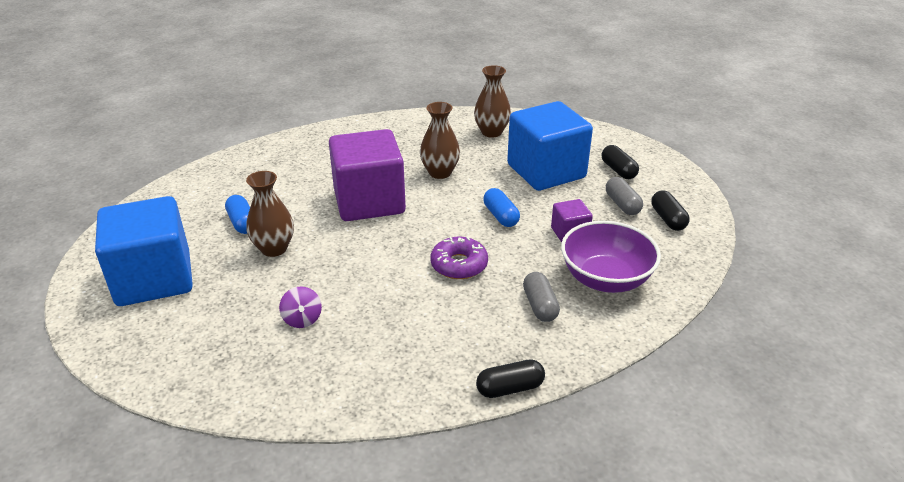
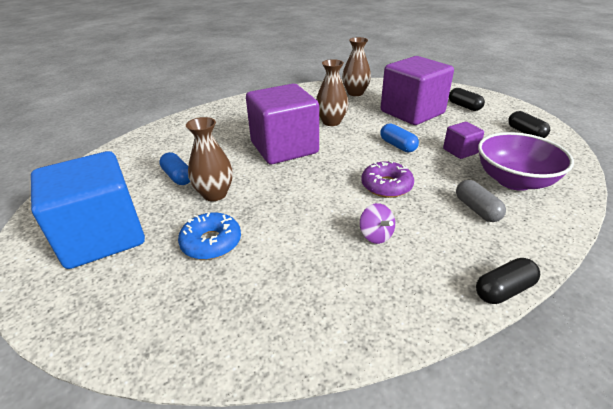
camera: 10 degrees left, 0 degrees up
purple spinning top [279,287,322,328] -> purple spinning top moved to [360,203,395,244]
blue cube [507,101,593,191] -> purple cube [381,56,454,125]
grey capsule [606,177,643,215] -> none
none -> blue donut [178,212,241,260]

